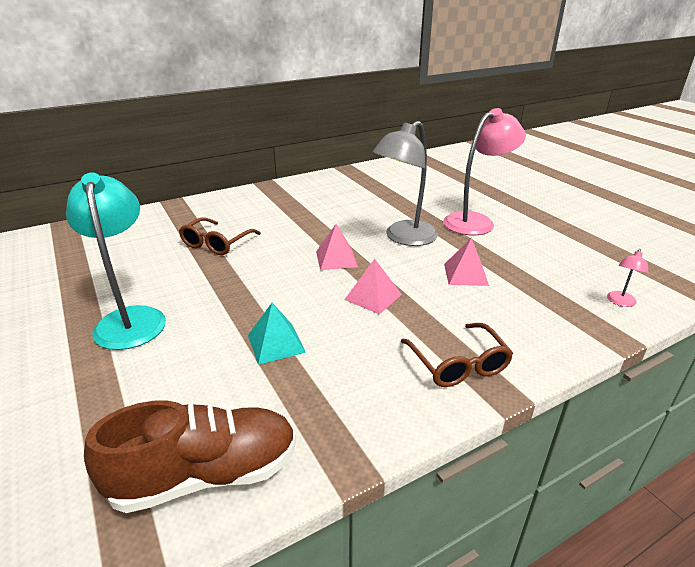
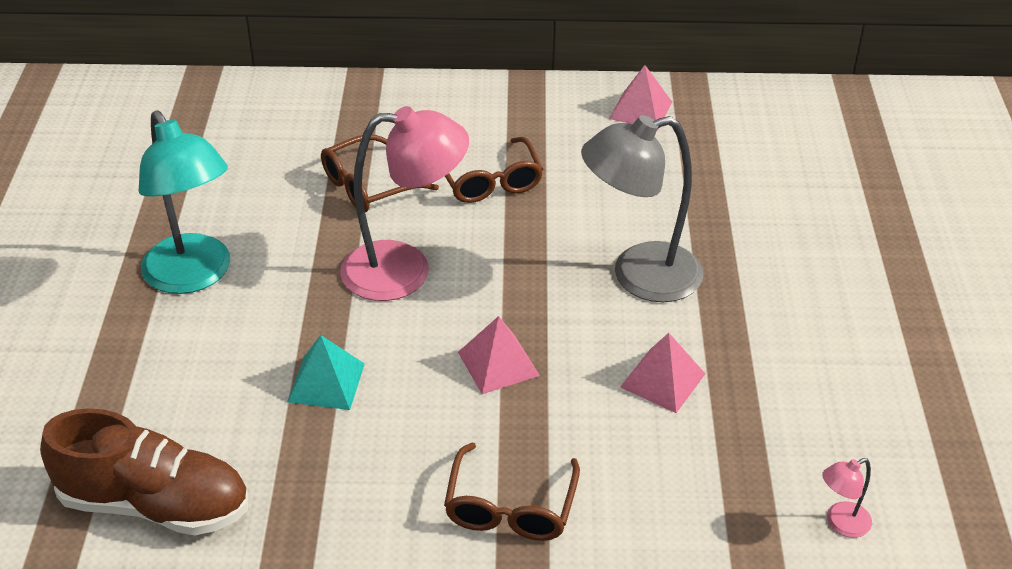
camera: 30 degrees right, 10 degrees up
turquoise lamp [66,172,166,350] -> turquoise lamp turned 135 degrees clockwise [139,110,230,294]
pink pyramid [316,224,358,270] -> pink pyramid moved to [609,65,672,130]
pink lamp [443,108,526,235] -> pink lamp moved to [340,106,469,301]
none -> brown glasses [445,137,543,203]

